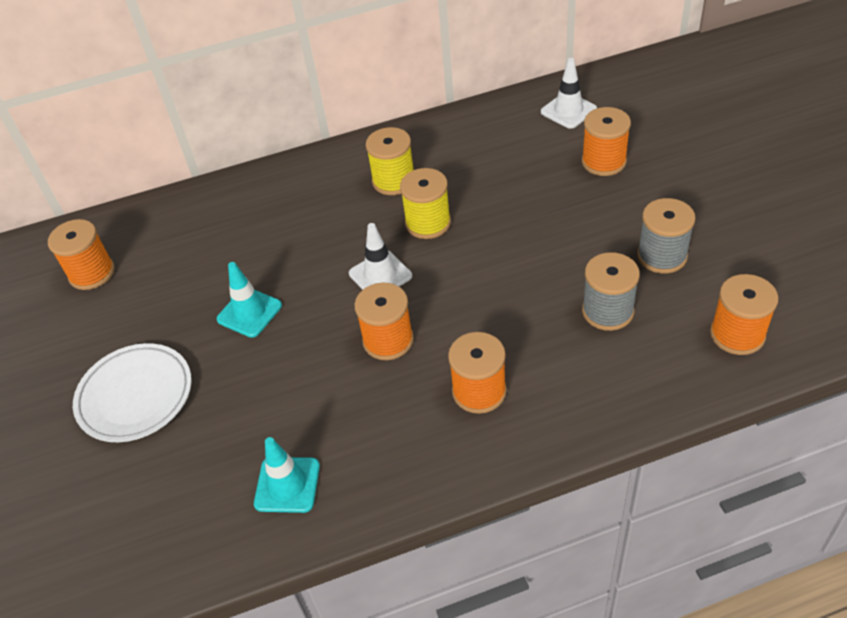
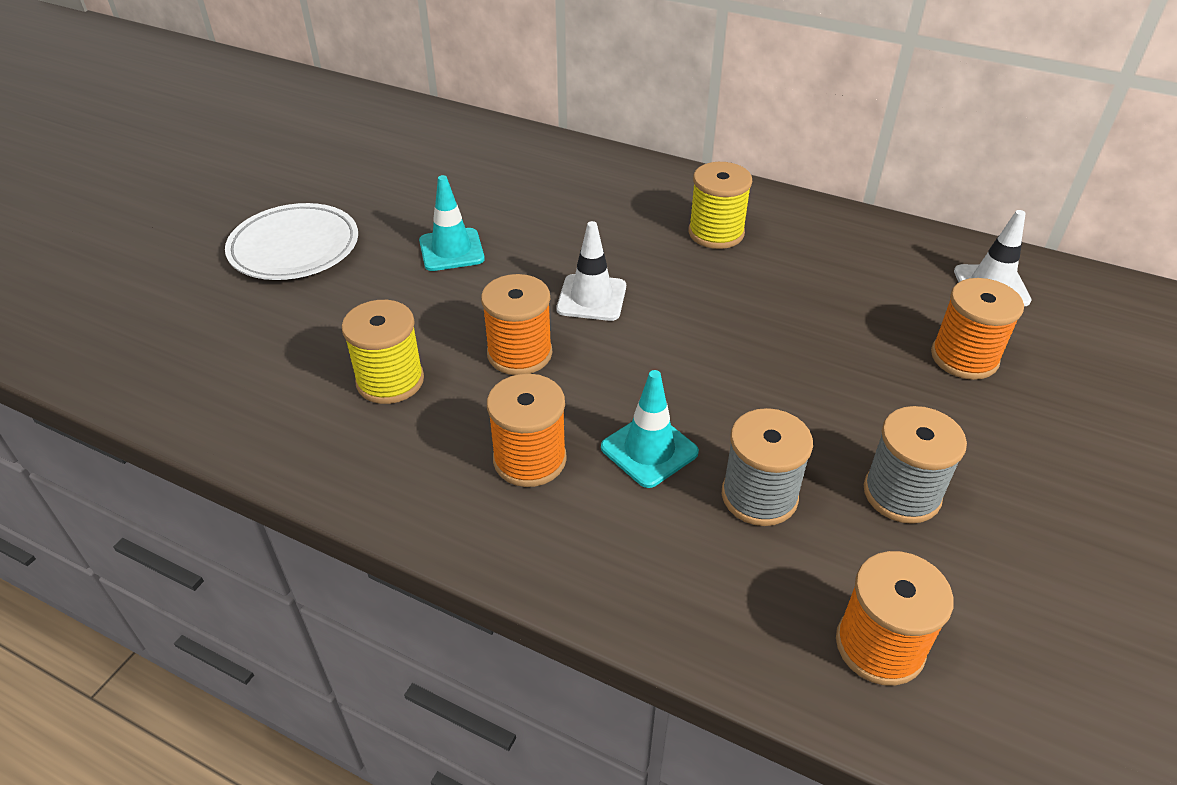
camera: 40 degrees right, 5 degrees down
orange spool [48,219,115,290] -> none
turquoise traffic cone [254,437,320,513] -> turquoise traffic cone moved to [601,370,699,488]
yellow spool [400,168,451,239] -> yellow spool moved to [342,300,424,404]

